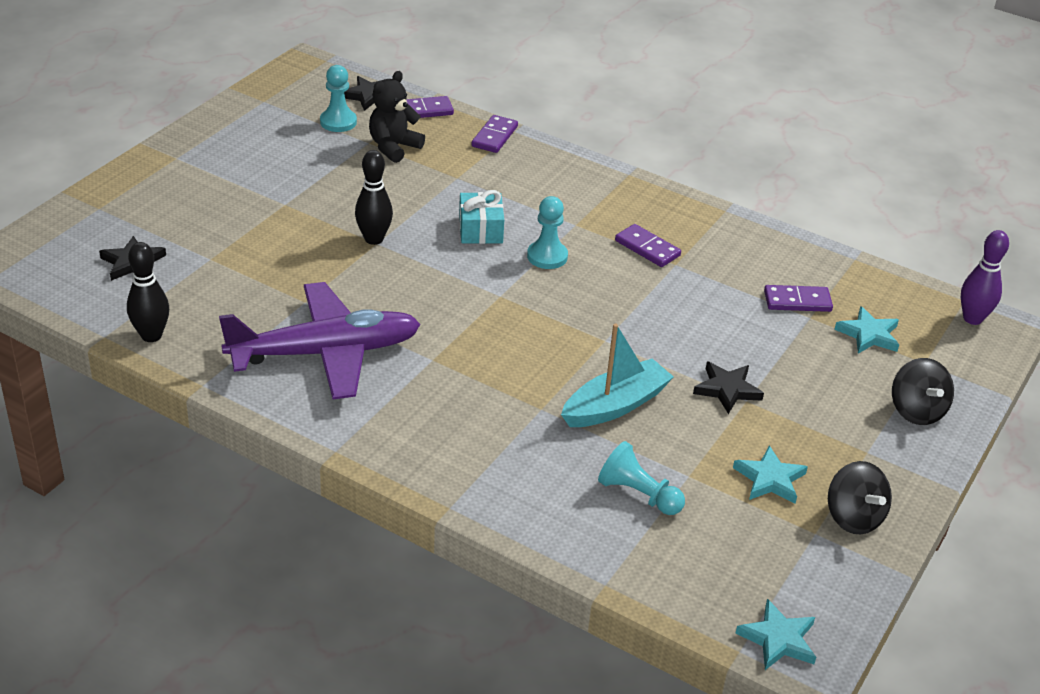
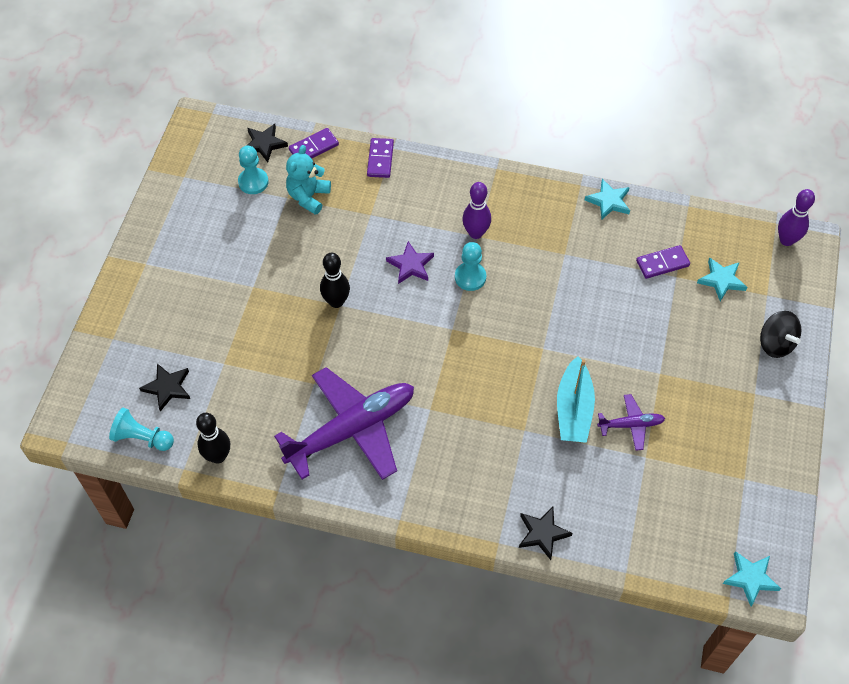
camera: 15 degrees left, 20 degrees up
black teddy bear [369,71,425,163] -> turquoise teddy bear [286,145,331,215]
turquoise gift [459,190,504,244] -> purple star [386,241,434,284]
turquoise boat [561,324,674,427] -> turquoise boat turned 150 degrees clockwise [557,356,595,443]
turquoise pawn [598,441,685,515] -> turquoise pawn moved to [109,408,174,451]
purple domino [615,224,681,267] -> none
black star [693,361,764,414] -> black star moved to [519,507,572,560]
turquoise star [733,445,808,504] -> turquoise star moved to [585,179,630,220]
black spinning top [828,461,892,534] -> none
none -> purple bowling pin [462,182,491,239]
none -> purple plane [597,394,665,451]

